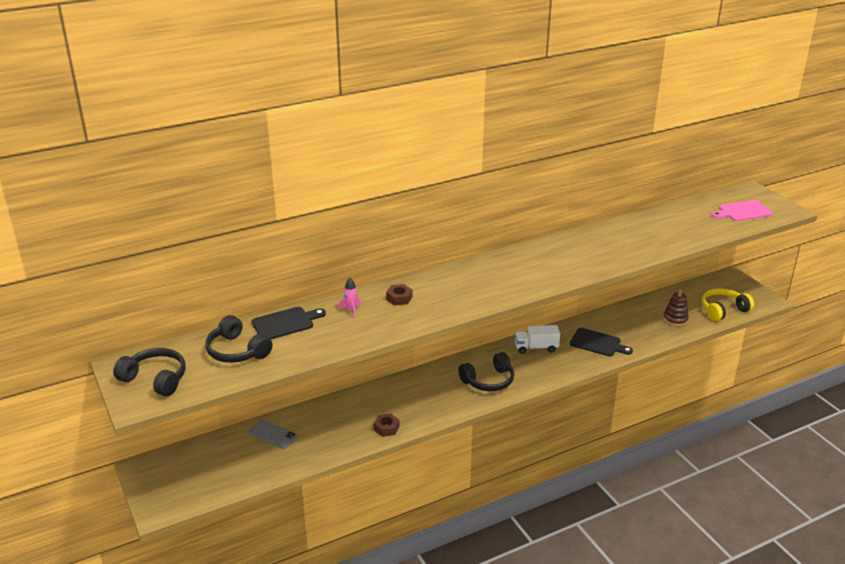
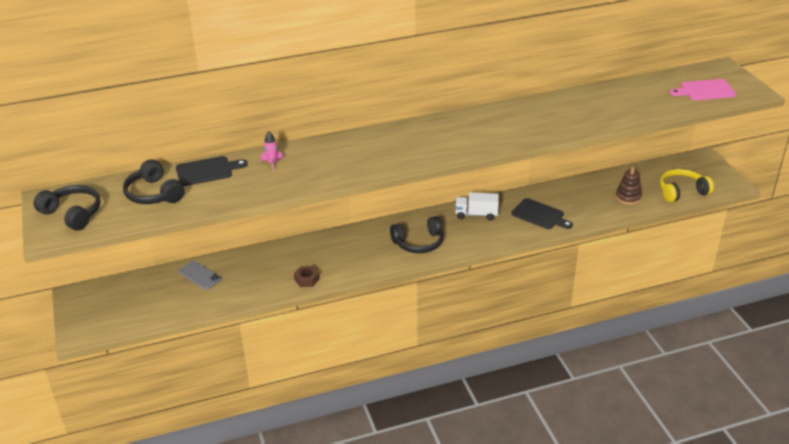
camera: 10 degrees right, 5 degrees up
brown nut [386,284,413,305] -> none

